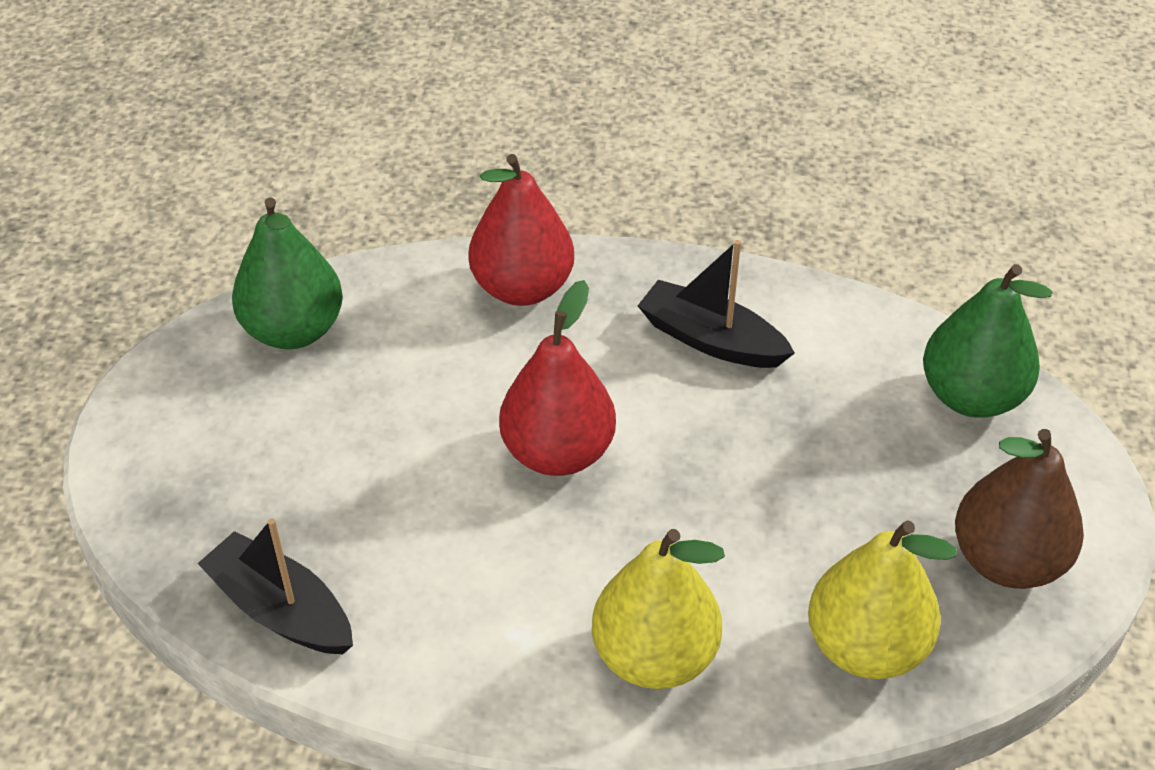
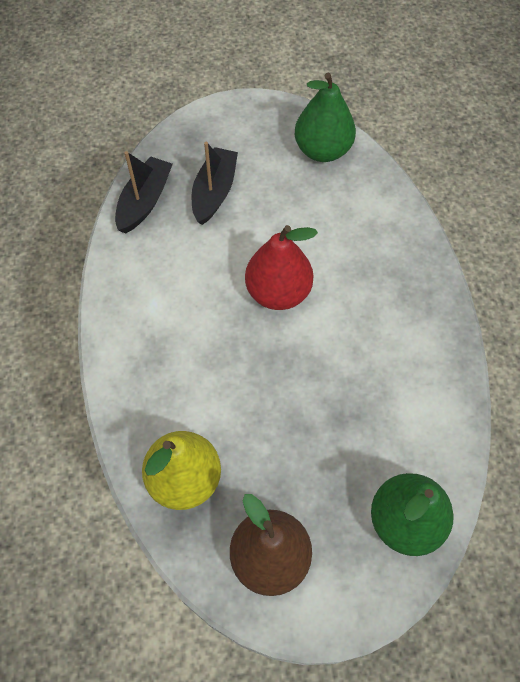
camera: 75 degrees right, 15 degrees up
red pear [468,154,574,306] -> none
yellow pear [592,529,725,689] -> none
black boat [638,240,795,368] -> black boat moved to [192,142,238,225]

